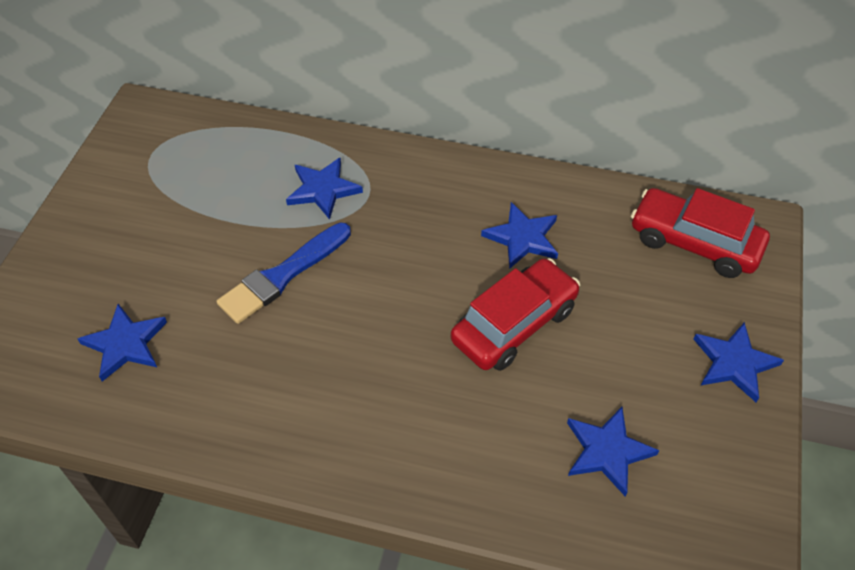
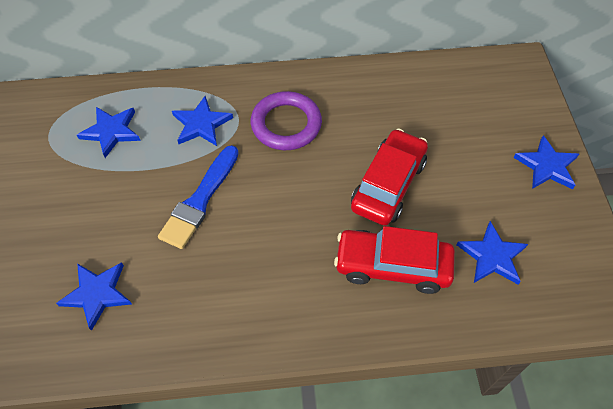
camera: 20 degrees left, 5 degrees up
blue star [481,202,558,269] -> blue star moved to [77,107,141,158]
red car [631,188,770,278] -> red car moved to [334,226,455,294]
none -> purple ring [251,91,322,150]

